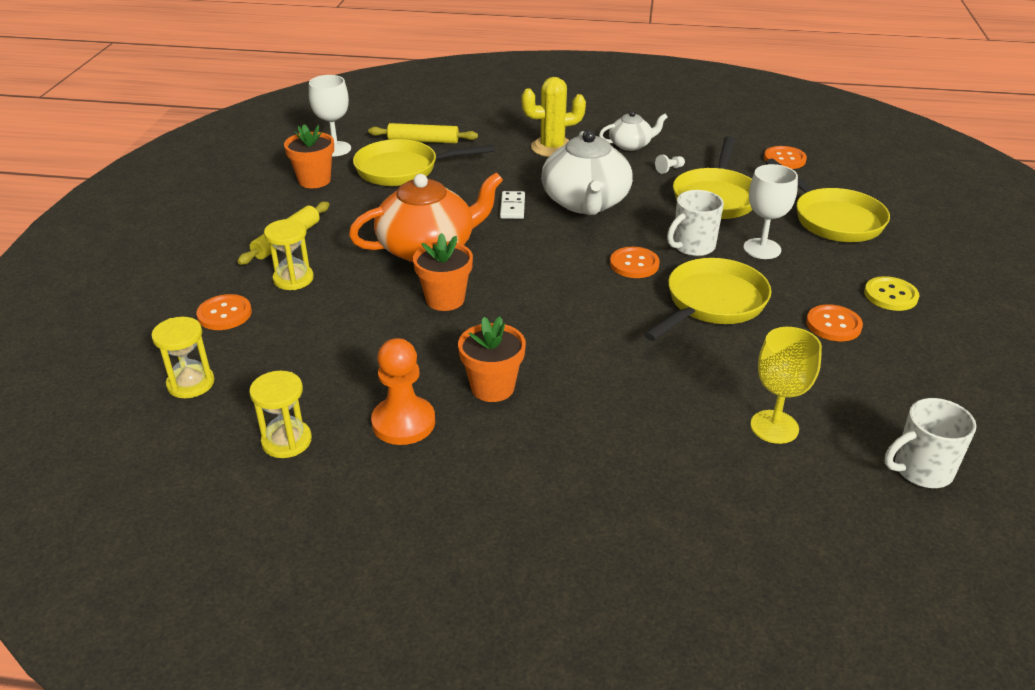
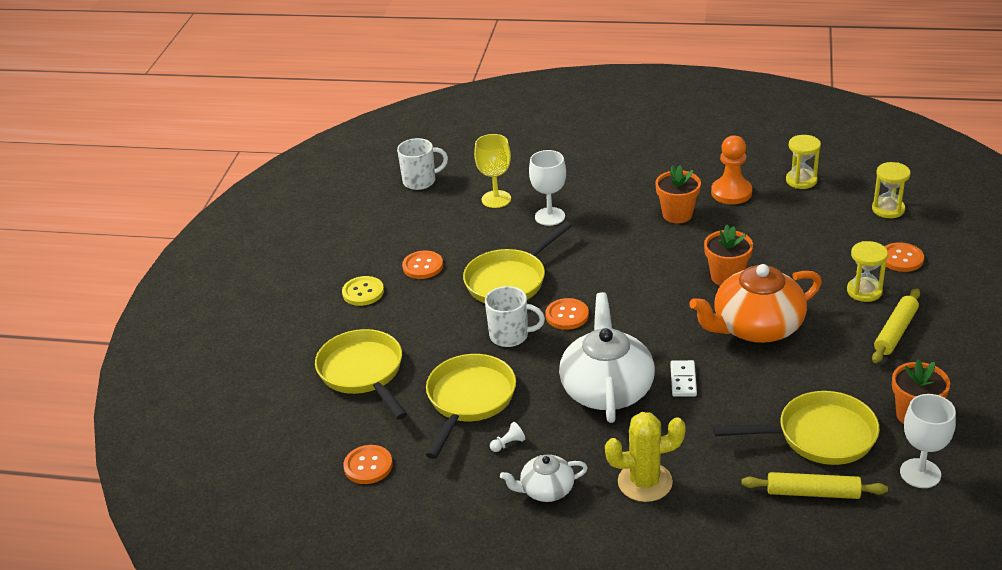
camera: 175 degrees left, 0 degrees up
white mug [667,190,724,256] -> white mug turned 45 degrees clockwise [485,286,545,347]
white goblet [743,164,798,259] -> white goblet moved to [529,150,566,226]

